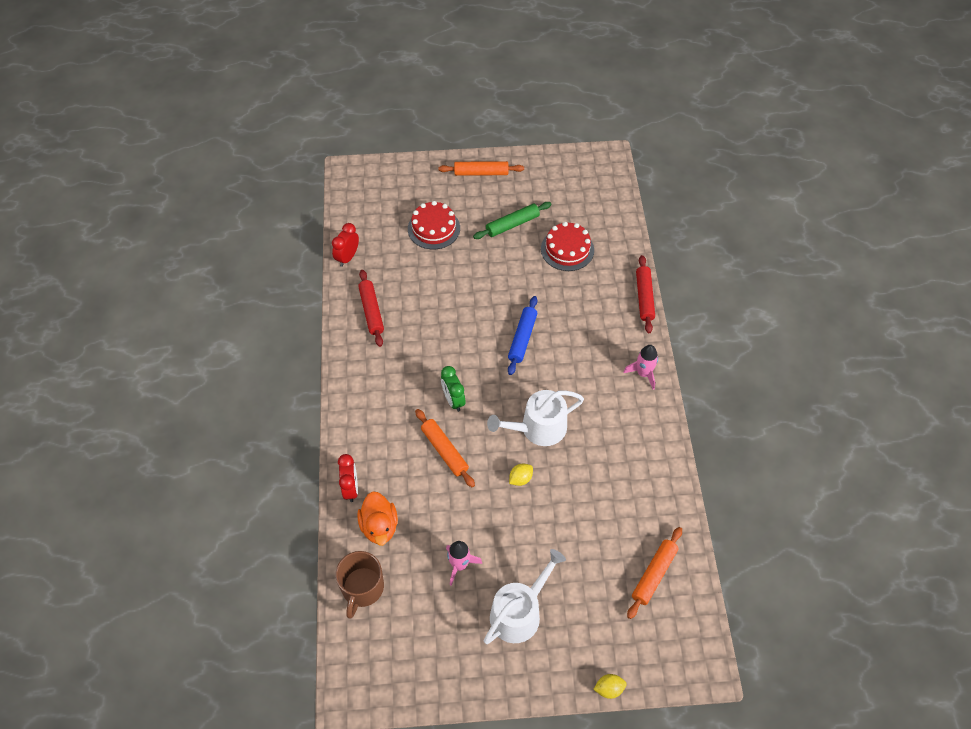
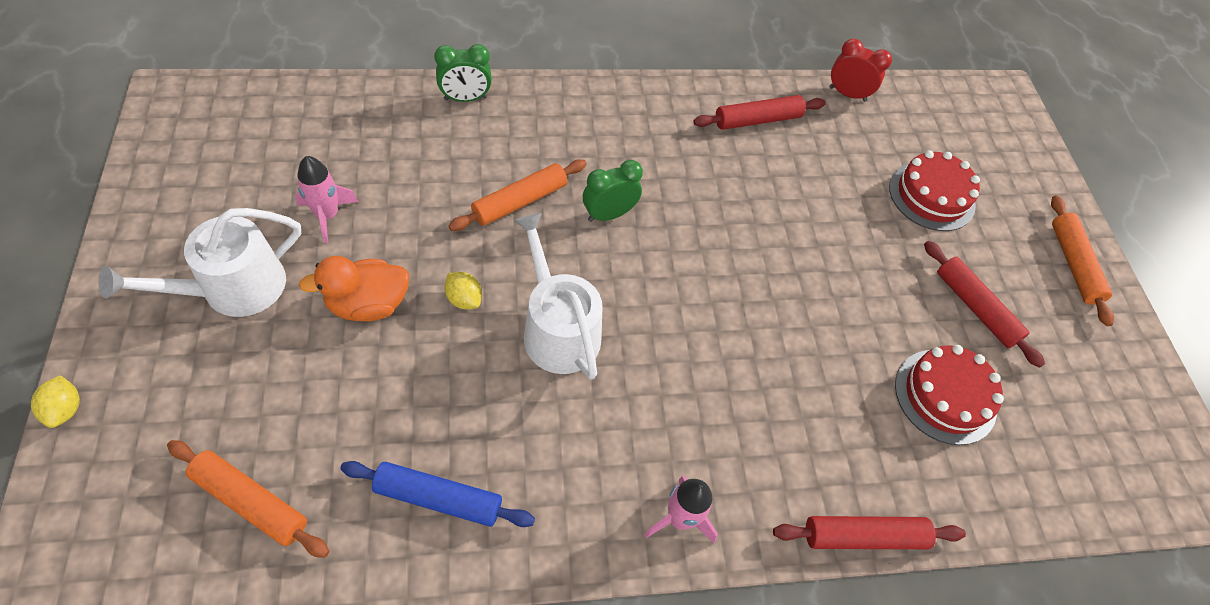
camera: 80 degrees right, 0 degrees up
brown mug [335,551,384,619] -> none
red clock [338,454,358,502] -> green clock [434,44,492,102]
orange duck [357,491,398,546] -> orange duck moved to [299,256,410,321]
green rolling pin [473,202,552,239] -> red rolling pin [924,241,1045,368]
white watering can [484,549,566,644] -> white watering can turned 105 degrees clockwise [98,208,301,317]
blue rolling pin [508,296,537,375] -> blue rolling pin moved to [340,461,535,527]

